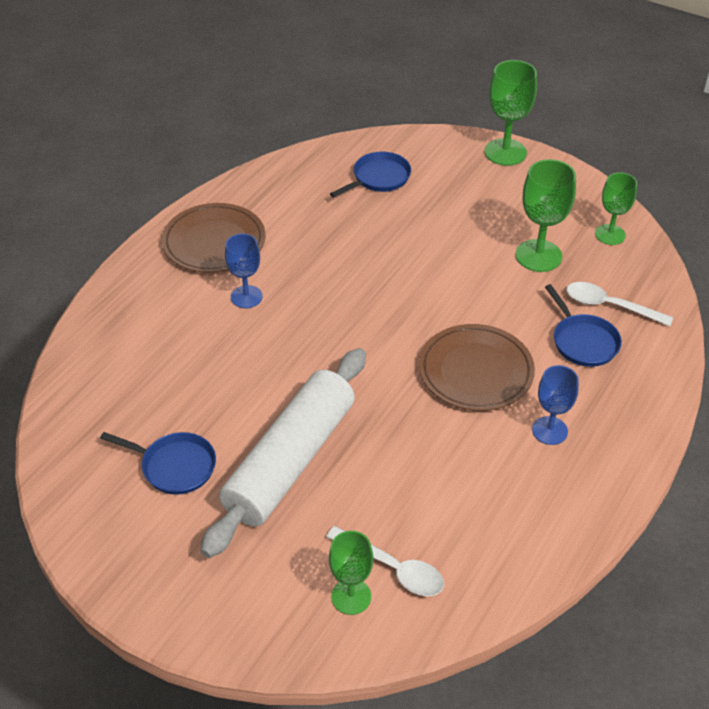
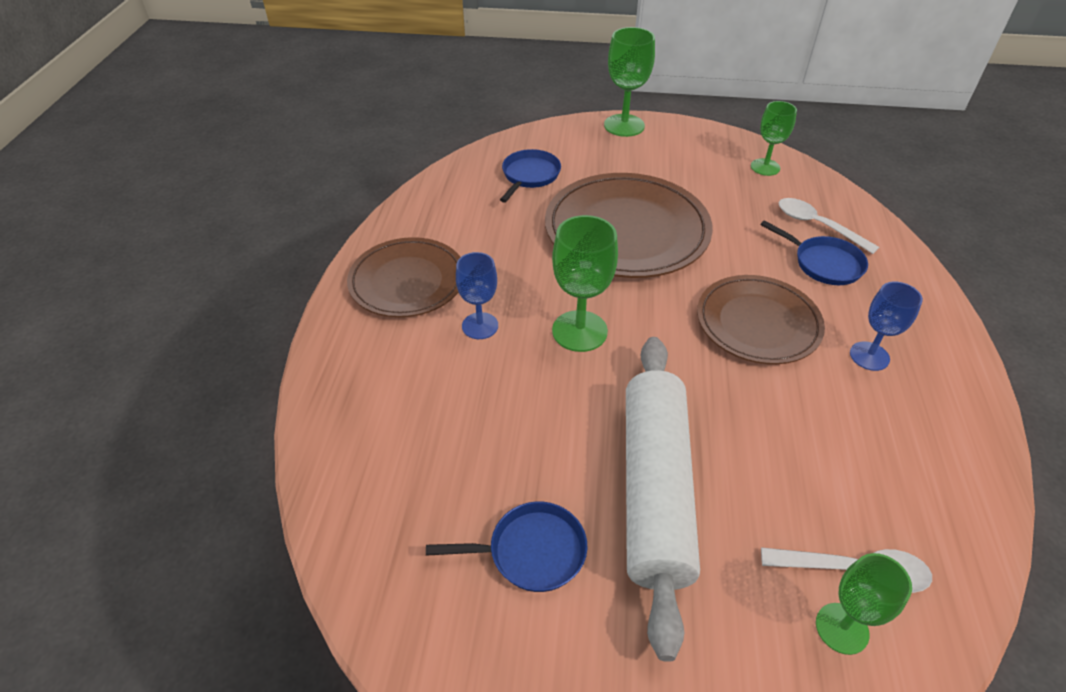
camera: 25 degrees left, 0 degrees up
green goblet [516,159,576,272] -> green goblet moved to [552,215,618,352]
white spoon [566,282,673,326] -> white spoon turned 45 degrees clockwise [779,198,879,254]
none -> brown plate [545,173,713,278]

